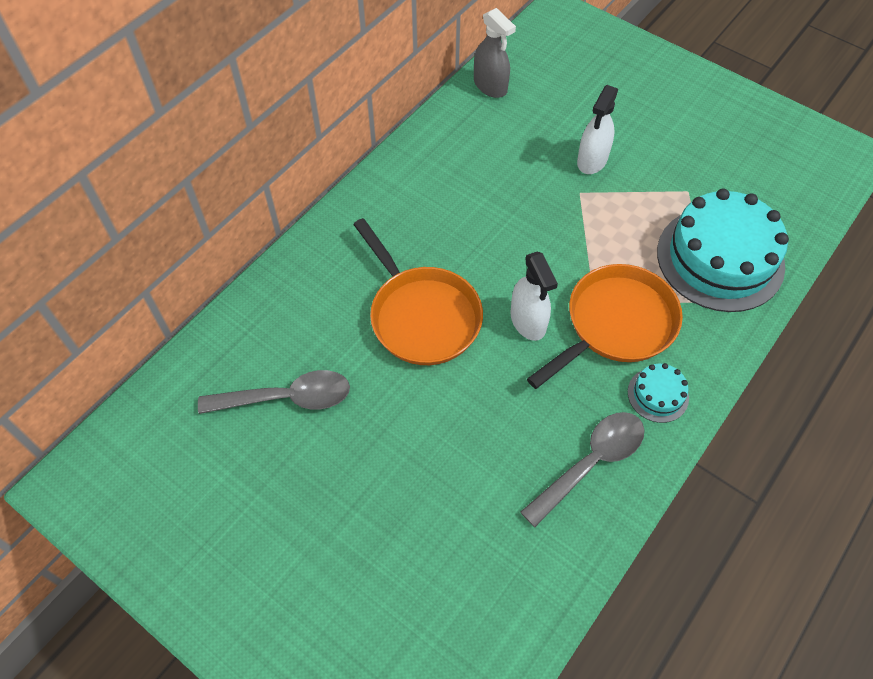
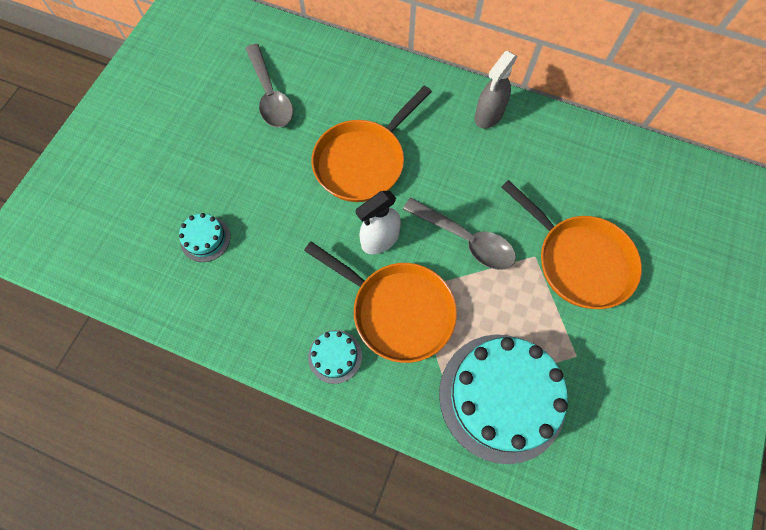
camera: 75 degrees right, 10 degrees up
grey spray bottle [474,8,516,98] -> grey spray bottle moved to [475,51,517,129]
grey spoon [520,412,645,527] -> grey spoon moved to [403,198,516,270]
white spray bottle [577,85,618,174] -> orange pan [501,180,642,309]
none -> turquoise cake [179,213,230,262]

